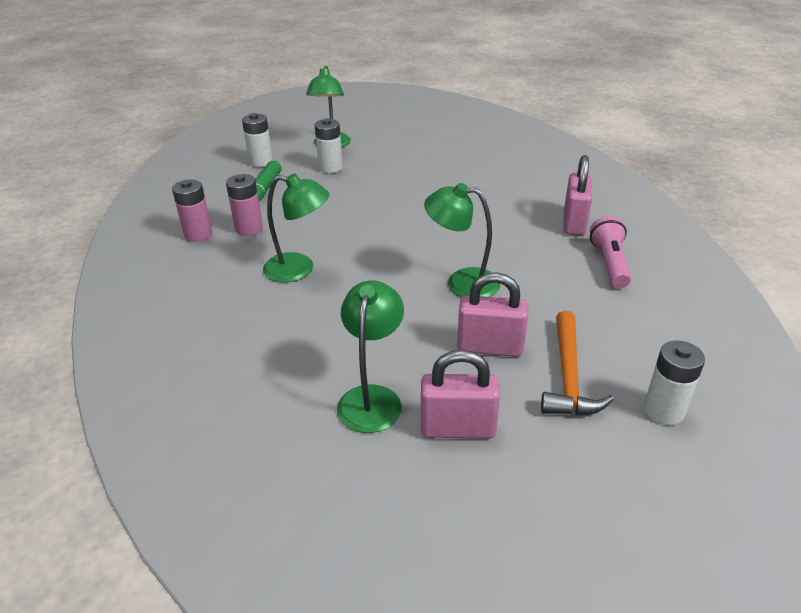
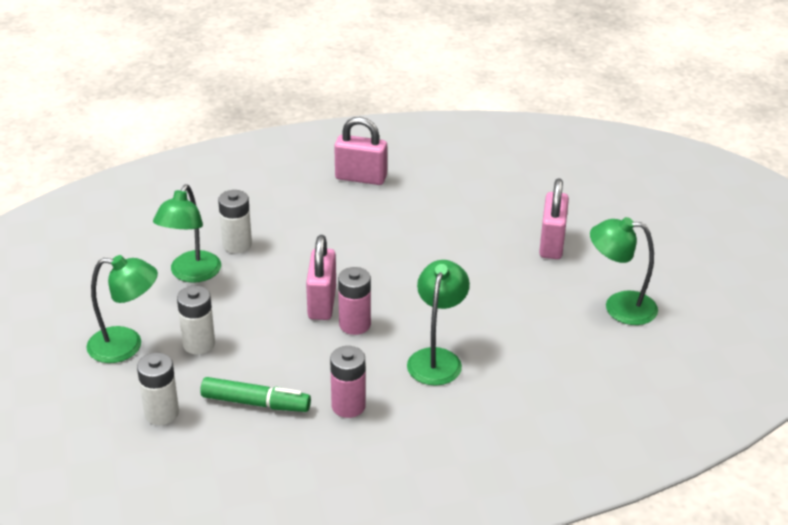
camera: 90 degrees left, 0 degrees up
pink battery [172,179,213,242] -> pink battery moved to [338,267,371,335]
pink padlock [421,350,500,439] -> pink padlock moved to [306,235,336,320]
green lamp [424,183,500,297] -> green lamp moved to [153,184,221,283]
orange hammer [541,311,614,415] -> none
pink flashlight [590,216,631,288] -> none
white battery [644,340,705,425] -> white battery moved to [218,190,252,253]

